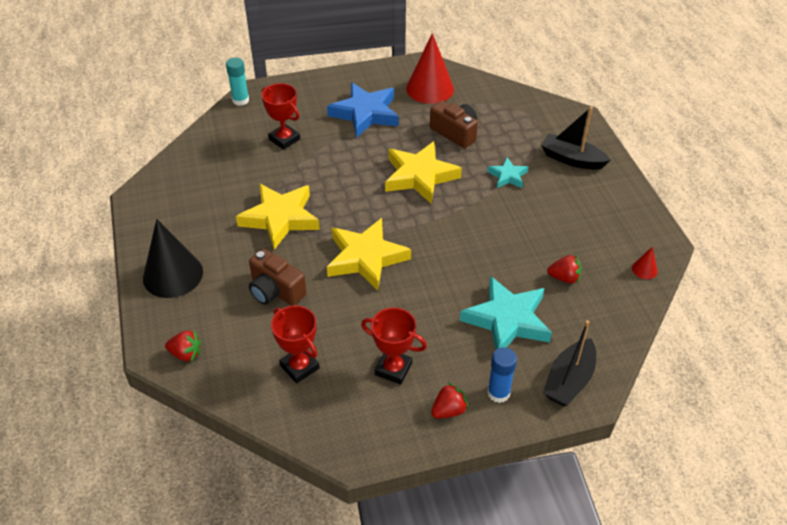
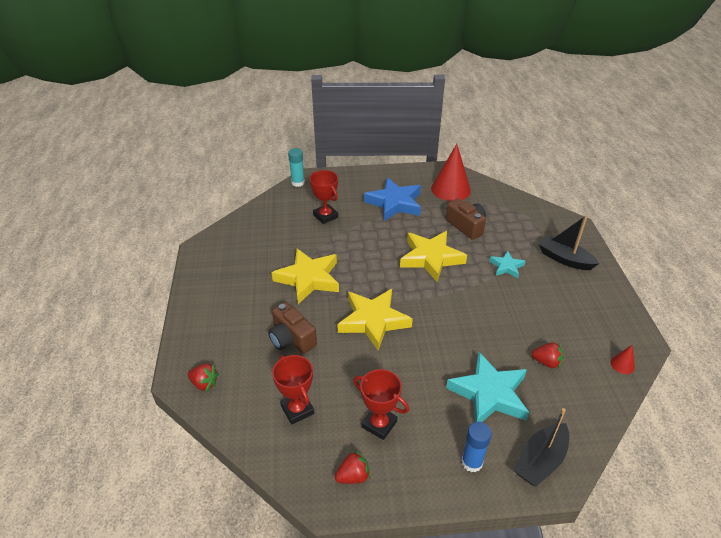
camera: 10 degrees right, 5 degrees down
black cone [143,219,203,298] -> none
red strawberry [431,383,468,419] -> red strawberry moved to [335,450,370,484]

